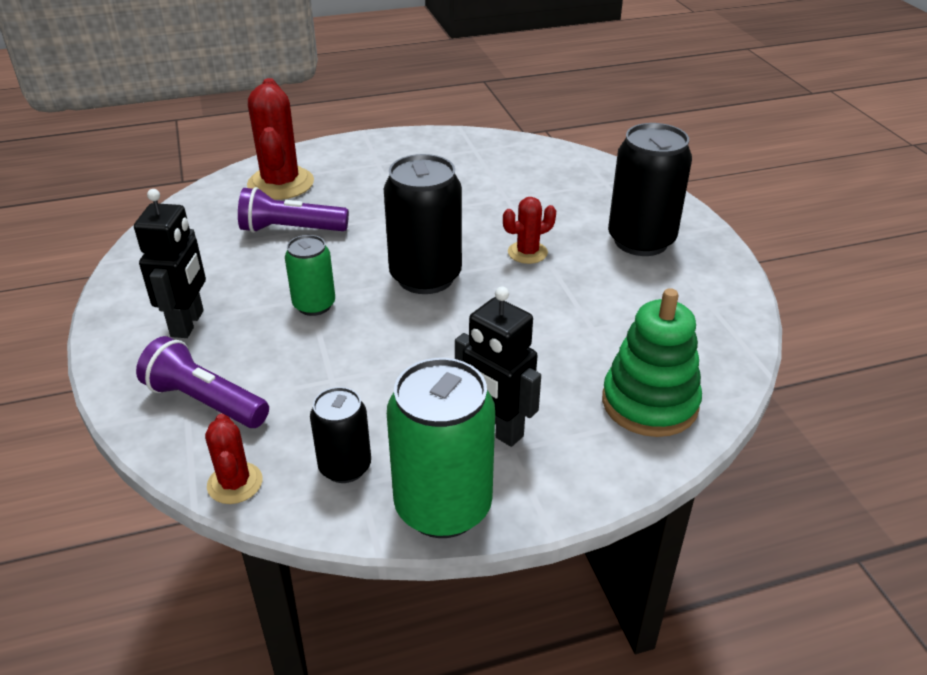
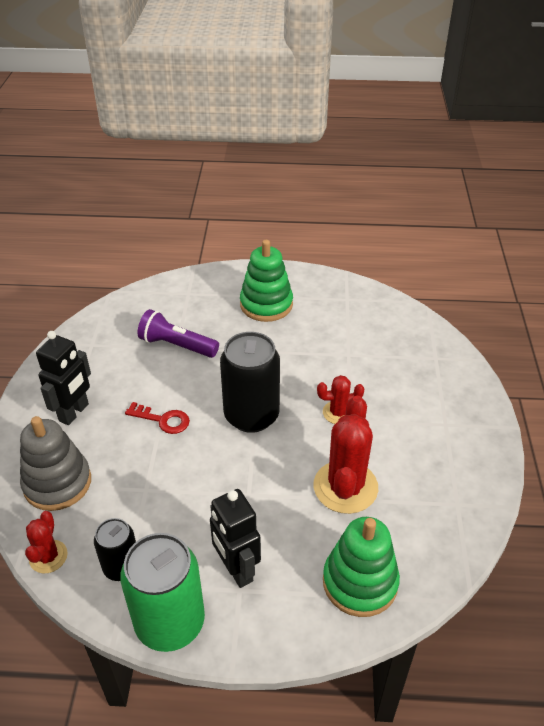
camera: 20 degrees right, 5 degrees up
purple flashlight [136,336,269,428] -> grey stacking toy [20,416,91,511]
red cactus [247,78,314,200] -> red cactus moved to [313,396,378,514]
green can [285,235,335,316] -> red key [125,402,190,434]
black can [608,123,692,256] -> none
none -> green stacking toy [240,240,293,322]

